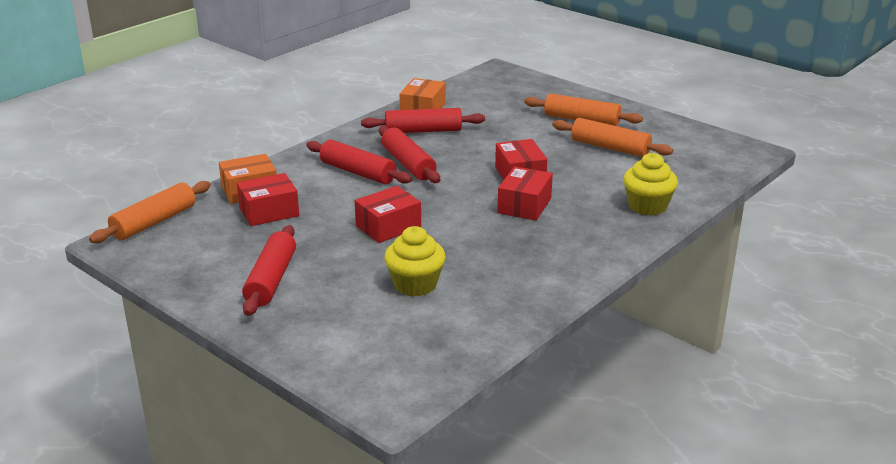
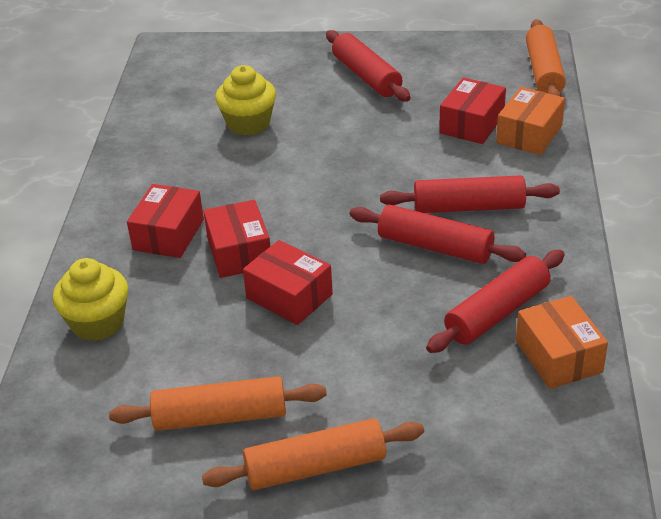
camera: 145 degrees right, 10 degrees up
red box [355,186,421,243] -> red box moved to [127,184,204,258]

